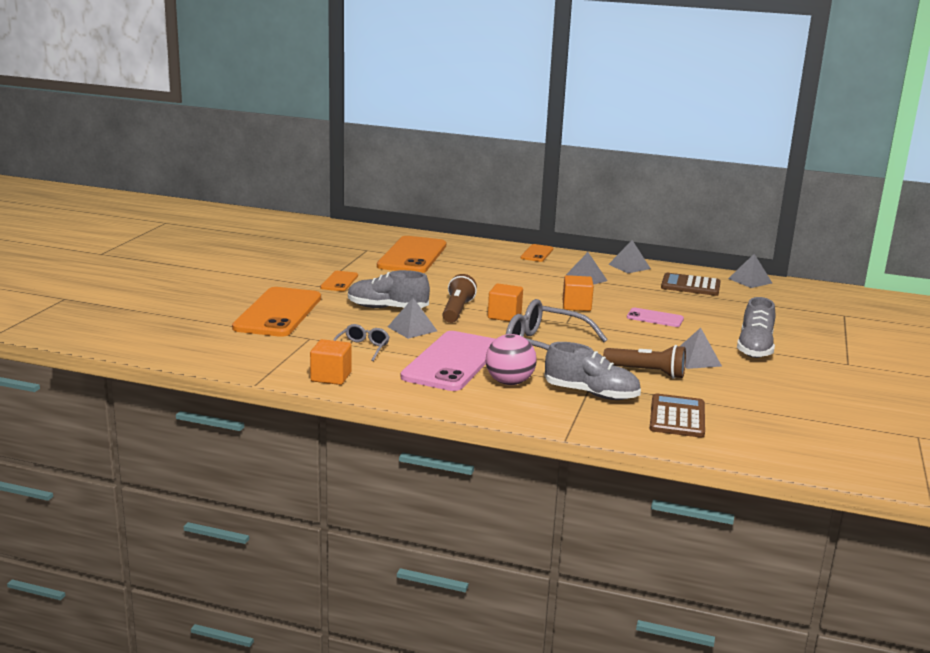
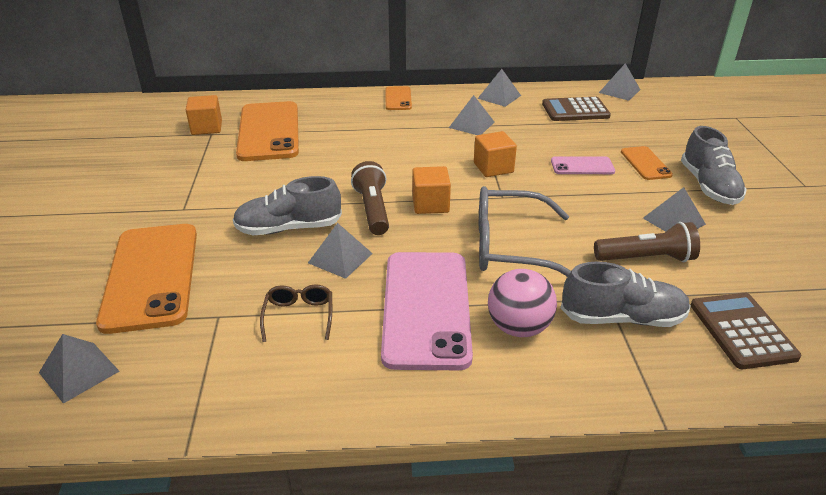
camera: 20 degrees left, 15 degrees up
orange cube [310,339,351,385] -> orange cube moved to [186,95,222,135]
orange phone [320,271,358,291] -> orange phone moved to [621,146,673,180]
grey glasses [333,324,389,361] -> brown glasses [260,284,332,342]
none -> grey pyramid [39,334,120,404]

